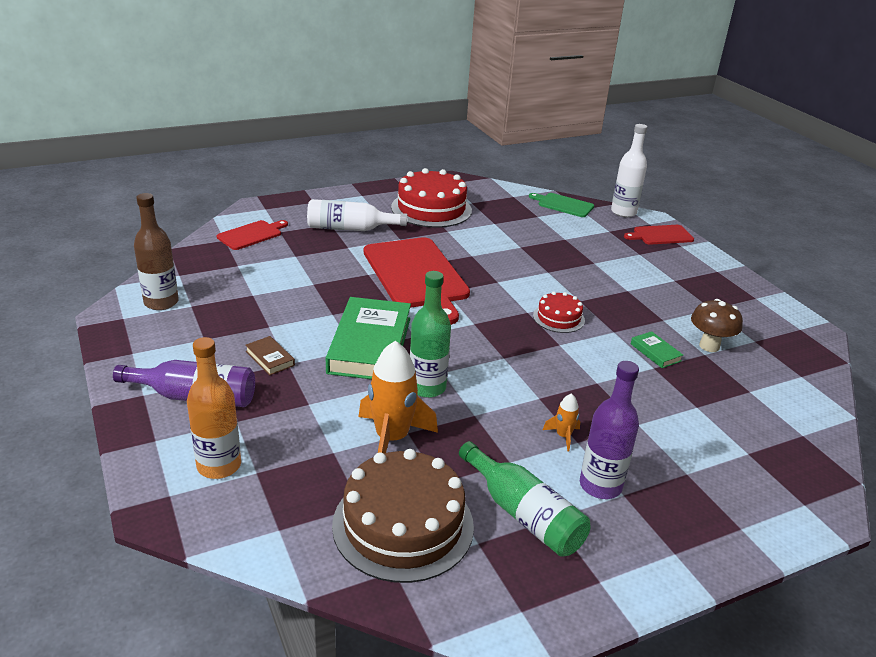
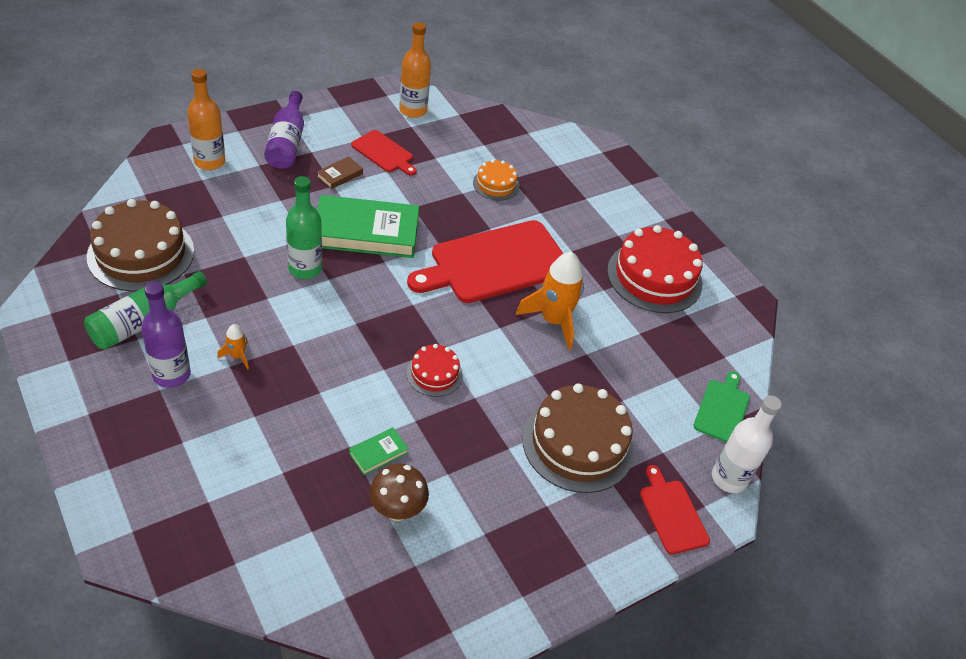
camera: 80 degrees right, 15 degrees up
brown bottle [134,193,179,310] -> orange bottle [399,22,431,118]
red cutting board [217,220,288,250] -> red cutting board moved to [351,130,417,176]
white bottle [307,199,408,231] -> none
orange rocket [359,341,438,453] -> orange rocket moved to [516,252,584,350]
none -> orange cake [473,159,519,201]
none -> brown cake [522,383,634,493]

